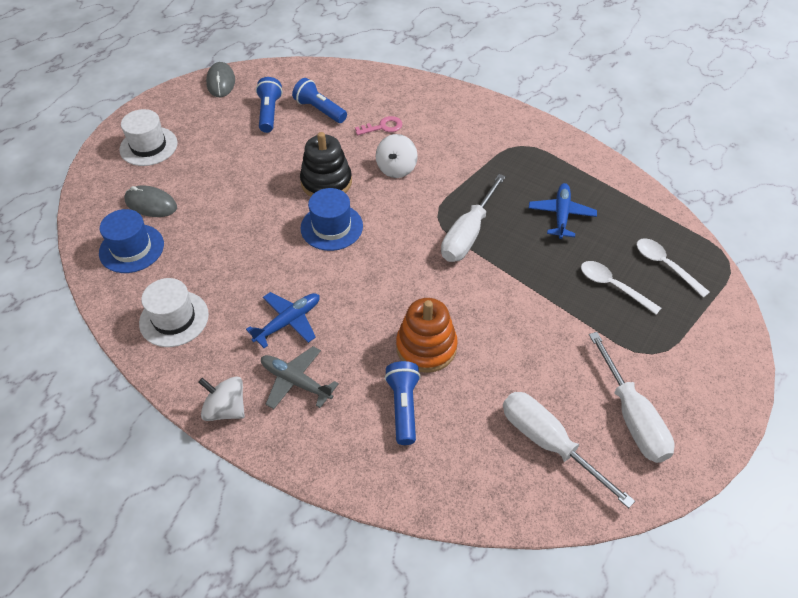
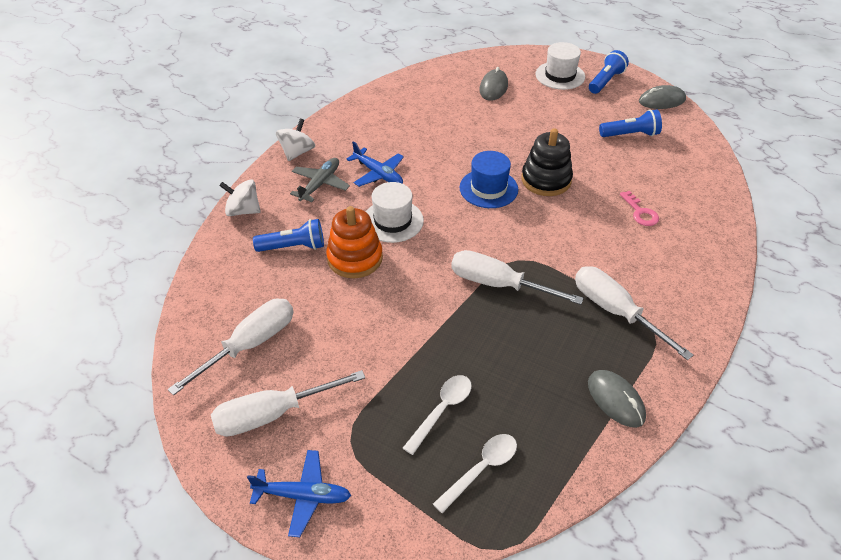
camera: 85 degrees right, 5 degrees down
blue hat [99,209,164,273] -> none
white hat [139,278,209,347] -> white hat moved to [366,182,424,243]
blue flashlight [292,78,347,123] -> blue flashlight moved to [589,50,629,94]
white spinning top [376,134,418,178] -> white spinning top moved to [219,179,261,216]
blue plane [529,183,597,239] -> blue plane moved to [247,450,351,537]
none -> white screwdriver [575,266,693,360]
none -> grey mouse [588,370,646,428]

